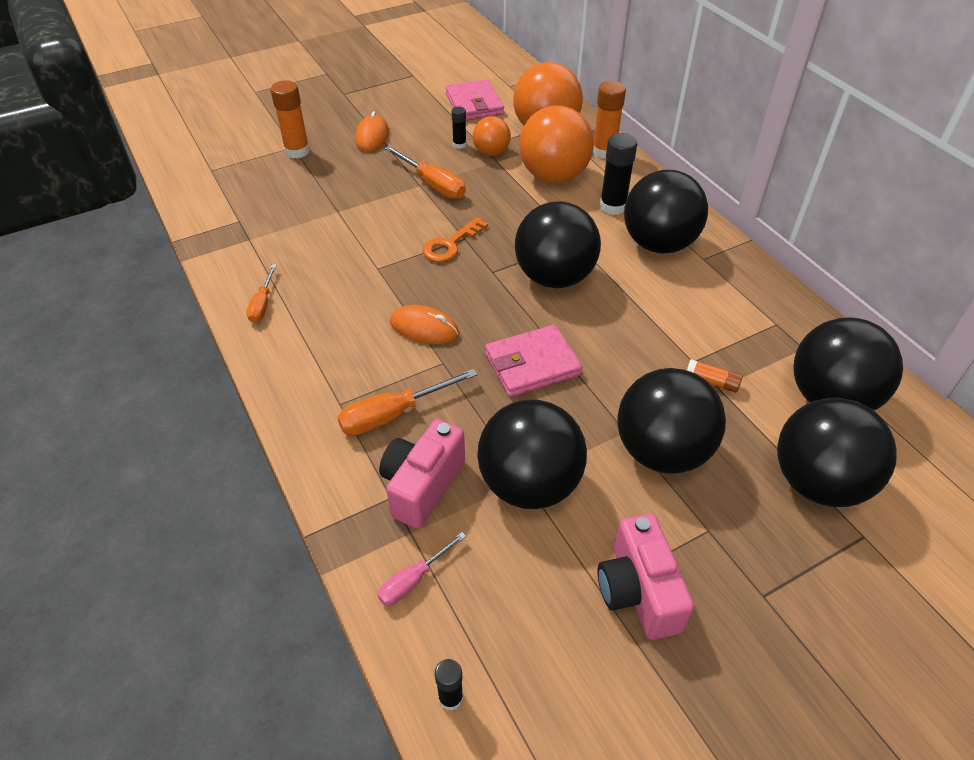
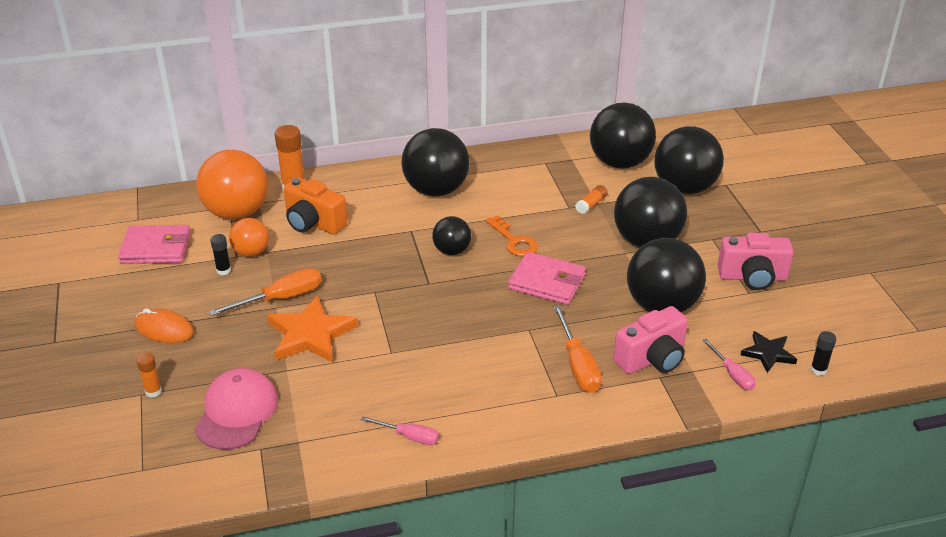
camera: 75 degrees left, 10 degrees down
orange screwdriver [246,264,276,322] -> pink screwdriver [361,416,439,445]
orange glue stick [270,80,310,158] -> orange glue stick [136,352,162,397], size x0.56
pink camera [379,419,465,529] -> pink camera turned 75 degrees counterclockwise [613,306,688,374]
orange mouse [390,305,459,344] -> none
orange key [423,217,488,262] -> orange key moved to [486,215,538,257]
pink wallet [485,325,583,397] -> pink wallet turned 60 degrees counterclockwise [508,252,586,305]
black ball [515,202,601,288] -> black ball [432,216,471,255], size x0.54
orange ball [519,105,594,183] -> orange camera [284,177,347,234]
black glue stick [600,133,637,215] -> none
none -> pink cap [195,368,278,450]
none -> orange star [267,295,358,363]
none -> black star [741,331,797,373]

